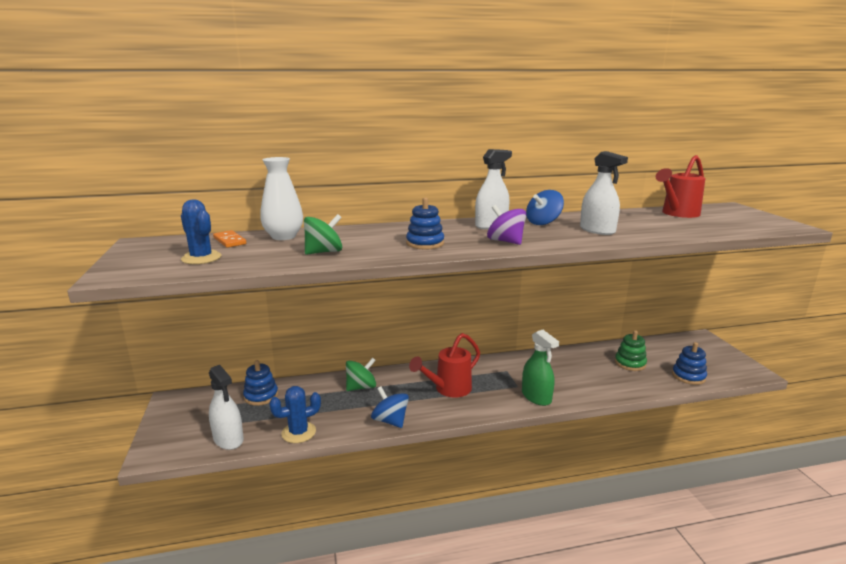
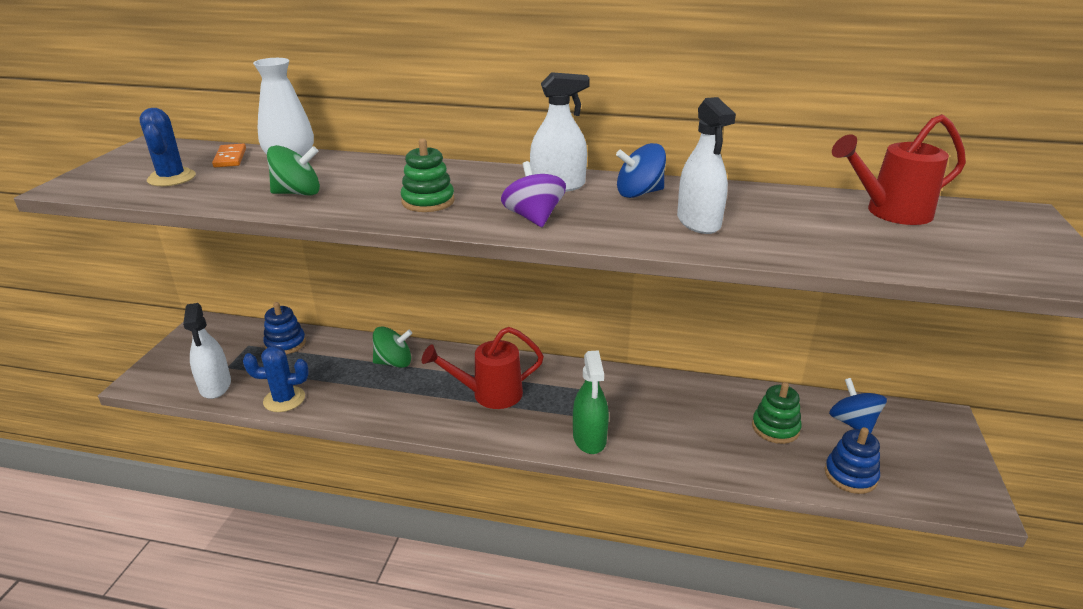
camera: 25 degrees right, 10 degrees up
blue spinning top [371,386,409,428] -> blue spinning top moved to [829,378,887,433]
blue stacking toy [406,197,444,249] -> green stacking toy [401,138,455,212]

